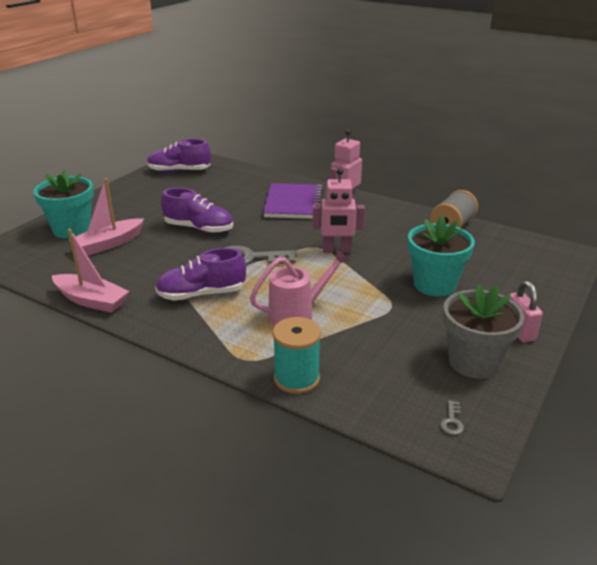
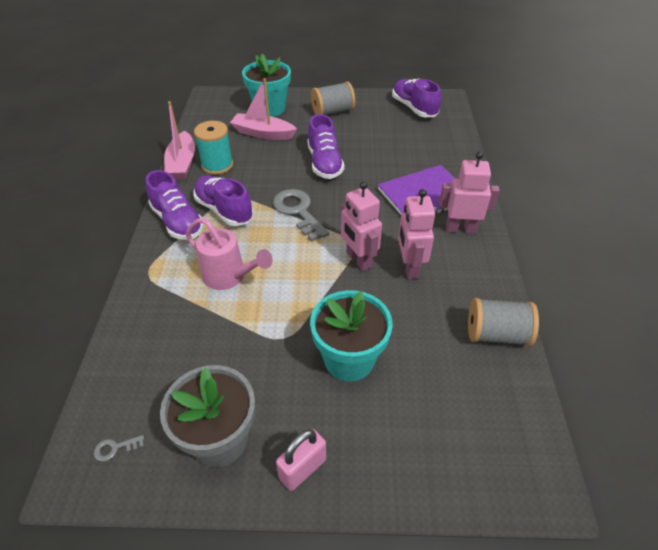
camera: 60 degrees right, 15 degrees up
turquoise spool [273,317,321,394] -> turquoise spool moved to [194,121,233,175]
none -> purple shoe [146,170,204,240]
none -> grey spool [311,81,355,115]
none -> pink robot [398,189,435,279]

